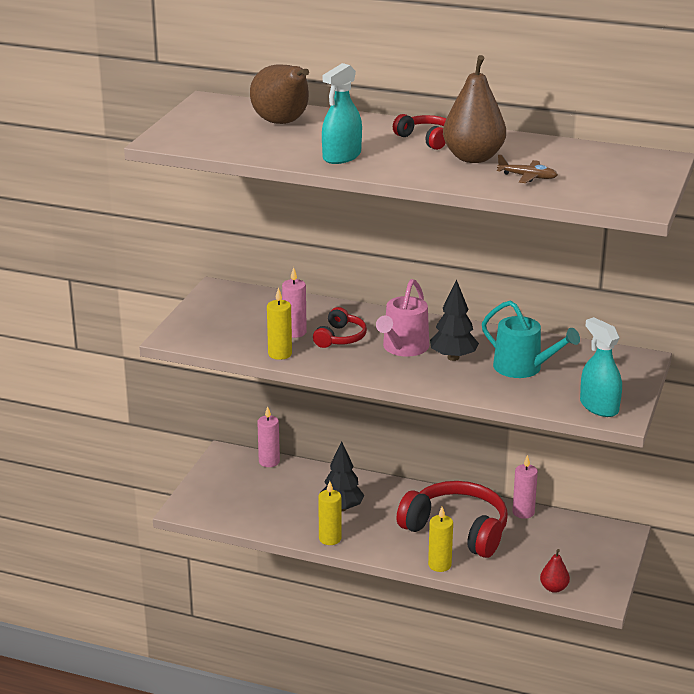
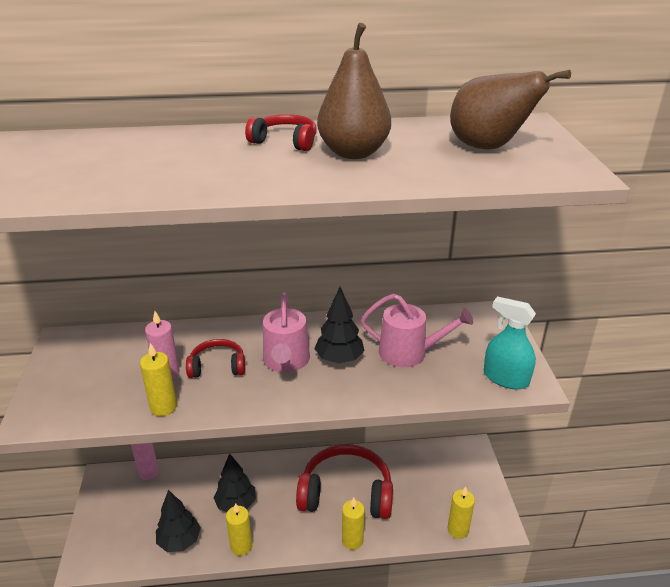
camera: 25 degrees left, 5 degrees up
brown pear [250,64,309,124] -> brown pear moved to [450,70,571,150]
red headphones [313,307,367,348] -> red headphones turned 90 degrees counterclockwise [186,339,245,378]
turquoise spray bottle [322,63,362,164] -> none
turquoise watering can [482,300,580,378] -> pink watering can [361,294,473,367]
brown plane [497,154,558,183] -> none
pink candle [513,455,538,519] -> none
red pear [540,549,570,593] -> yellow candle [448,487,475,539]
none -> black tree [156,490,201,552]

